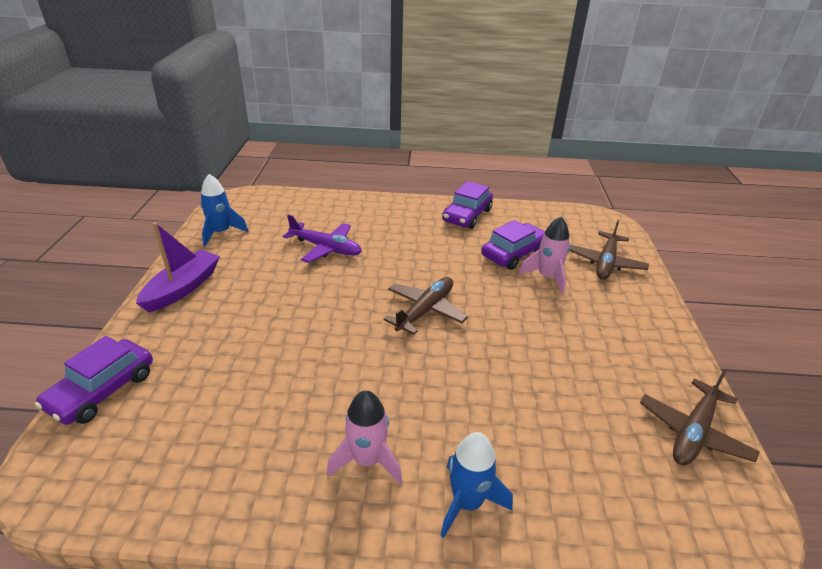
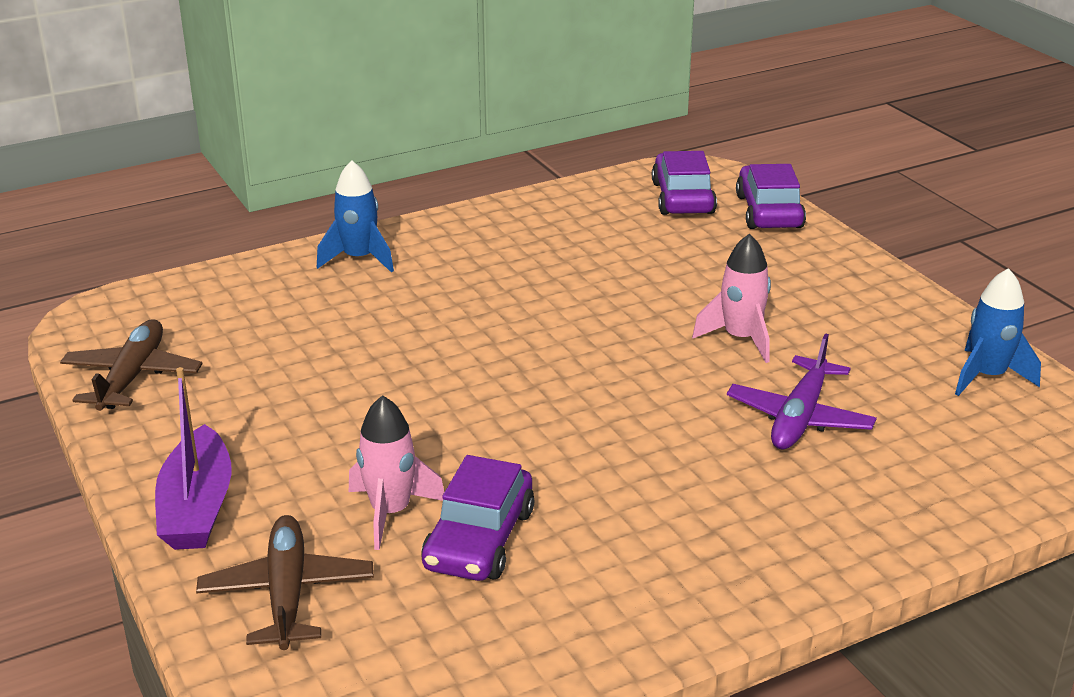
camera: 150 degrees right, 5 degrees down
purple boat [136,222,220,312] -> purple boat moved to [155,367,232,550]
purple plane [283,214,362,263] -> purple plane turned 60 degrees counterclockwise [727,333,877,450]
pink rocket [327,390,402,484] -> pink rocket moved to [692,233,771,363]
brown plane [384,277,468,335] -> none
purple car [442,181,493,229] -> purple car moved to [652,151,717,215]

